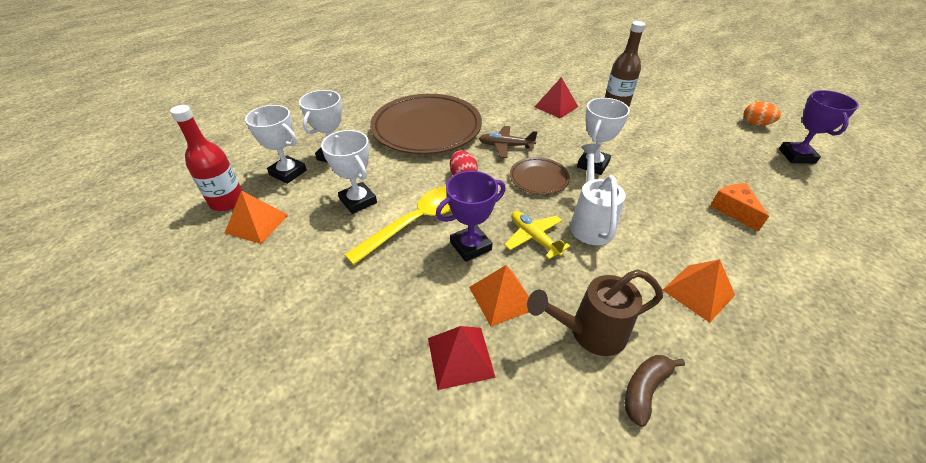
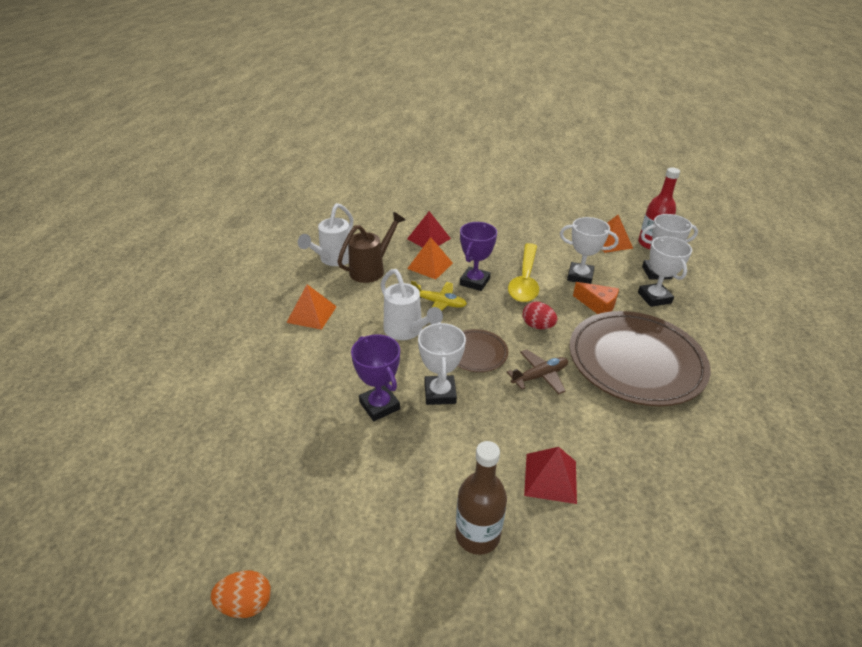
camera: 145 degrees right, 5 degrees down
brown banana [625,355,685,427] -> white watering can [298,203,353,266]
orange cheese [710,183,769,232] -> orange cheese moved to [573,282,619,314]
purple trophy [779,90,859,164] -> purple trophy moved to [351,335,400,421]

